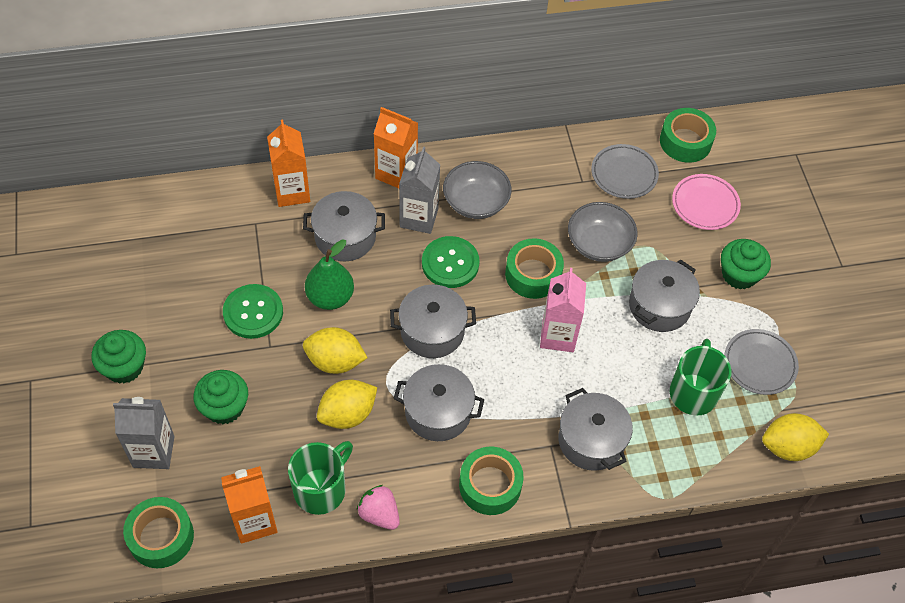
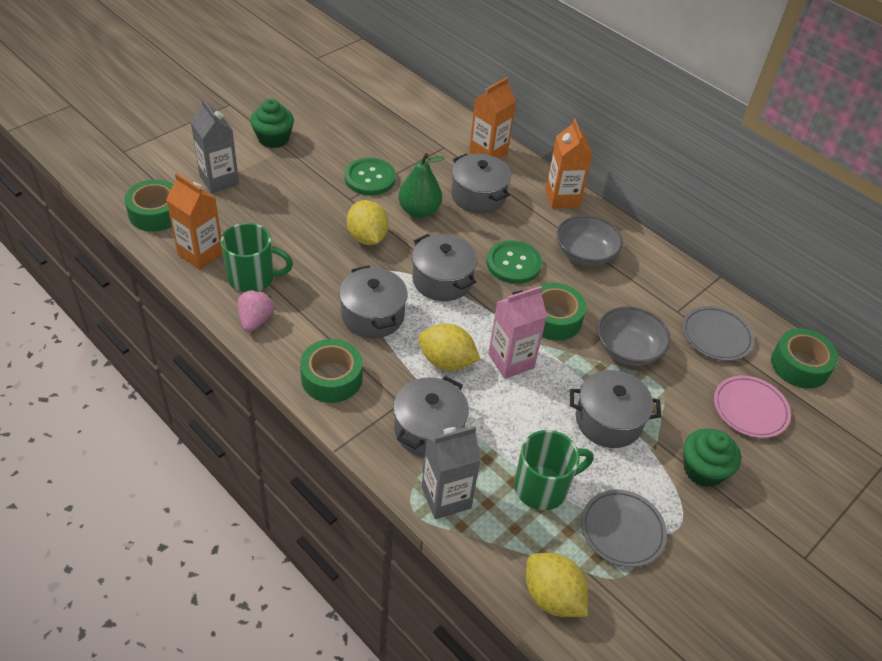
camera: 55 degrees right, 10 degrees down
green cupcake [193,370,248,424] -> none
yellow lemon [317,380,377,429] -> yellow lemon moved to [418,324,481,371]
grey carton [399,147,440,234] -> grey carton moved to [422,426,481,519]

